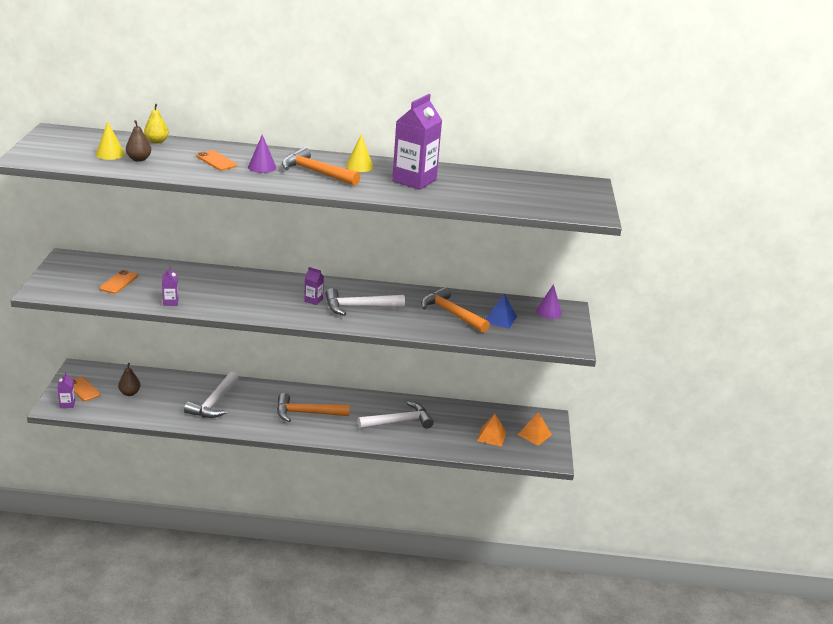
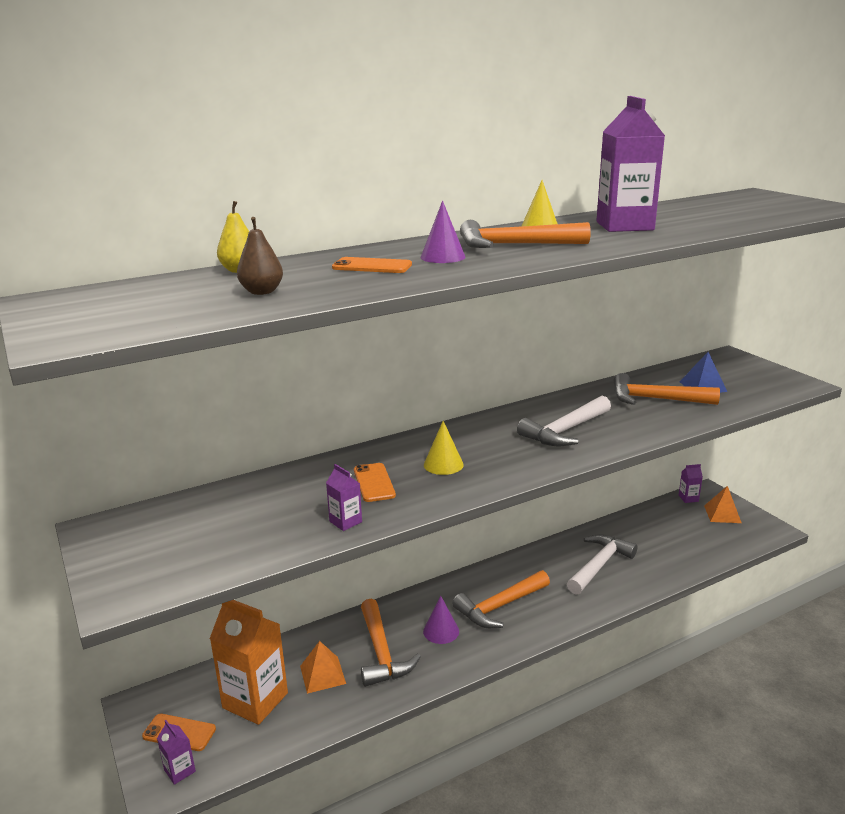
camera: 30 degrees left, 5 degrees down
yellow cone [96,121,125,160] -> yellow cone moved to [424,421,464,475]
orange phone [99,270,138,294] -> orange phone moved to [354,463,396,502]
brown pear [118,363,141,396] -> orange carton [210,600,288,725]
white hammer [184,372,239,418] -> orange hammer [361,599,421,687]
purple carton [304,267,324,305] -> purple carton moved to [679,464,703,503]
orange pyramid [477,414,506,447] -> orange pyramid moved to [300,641,346,694]
purple cone [536,284,562,319] -> purple cone moved to [423,596,459,644]

